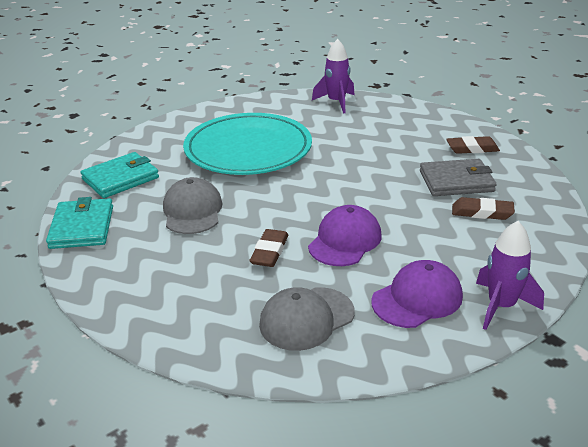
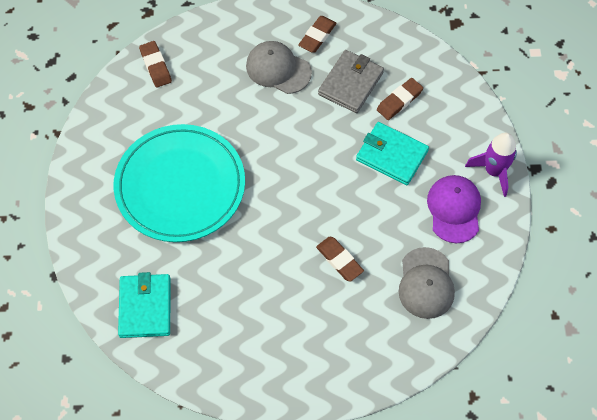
camera: 55 degrees left, 30 degrees up
turquoise wallet [46,197,113,249] -> turquoise wallet moved to [356,122,429,185]
grey cap [163,177,223,234] -> grey cap moved to [246,41,312,94]
purple cap [308,205,381,266] -> none
purple rocket [312,39,354,113] -> brown eraser [139,41,172,88]

